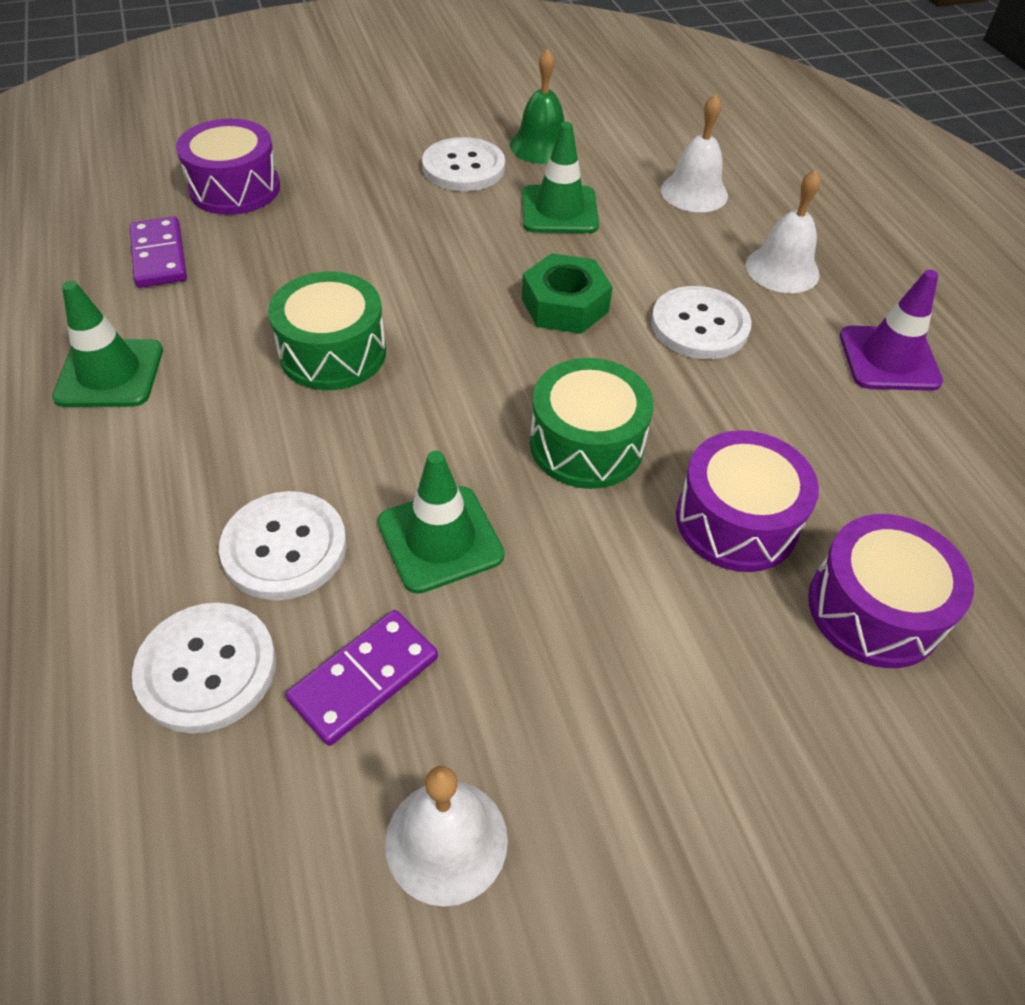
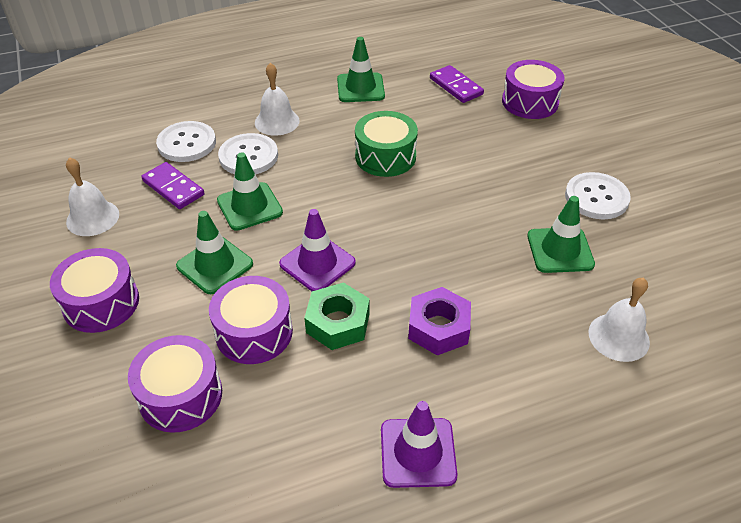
camera: 90 degrees right, 5 degrees down
purple domino [130,216,187,288] -> purple domino turned 75 degrees clockwise [430,65,484,103]
green bell [510,48,564,164] -> none
green nut [522,253,613,334] -> green nut moved to [304,282,370,350]
green drum [530,358,654,489] -> purple traffic cone [279,209,356,291]
white button [651,286,751,359] -> purple nut [408,287,471,355]
white bell [746,169,821,293] -> white bell moved to [255,63,300,136]
none -> purple drum [50,248,139,333]
none -> green traffic cone [176,211,253,294]

